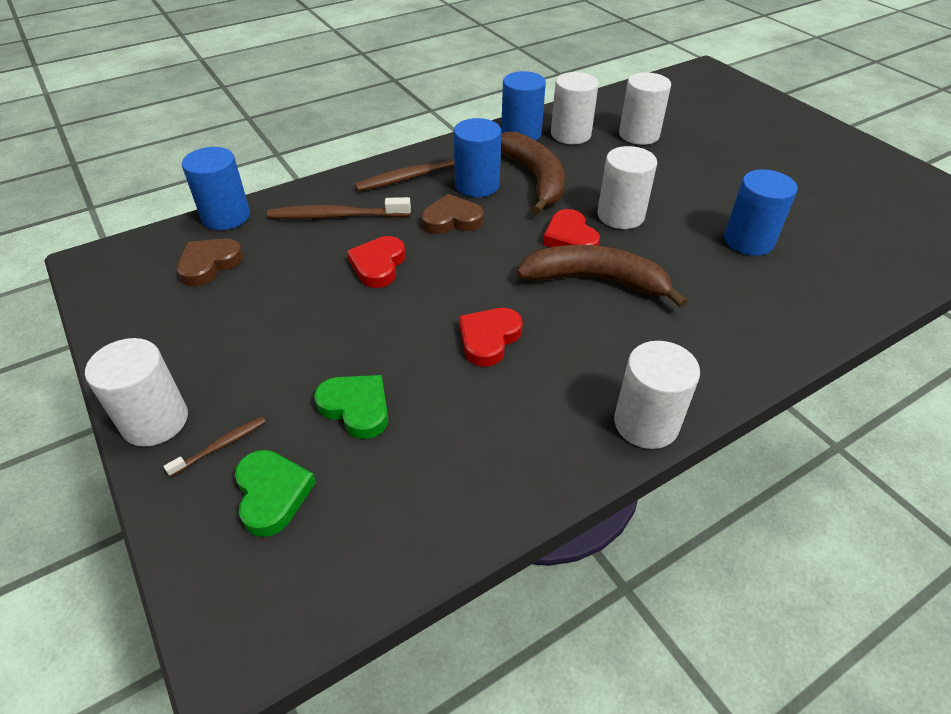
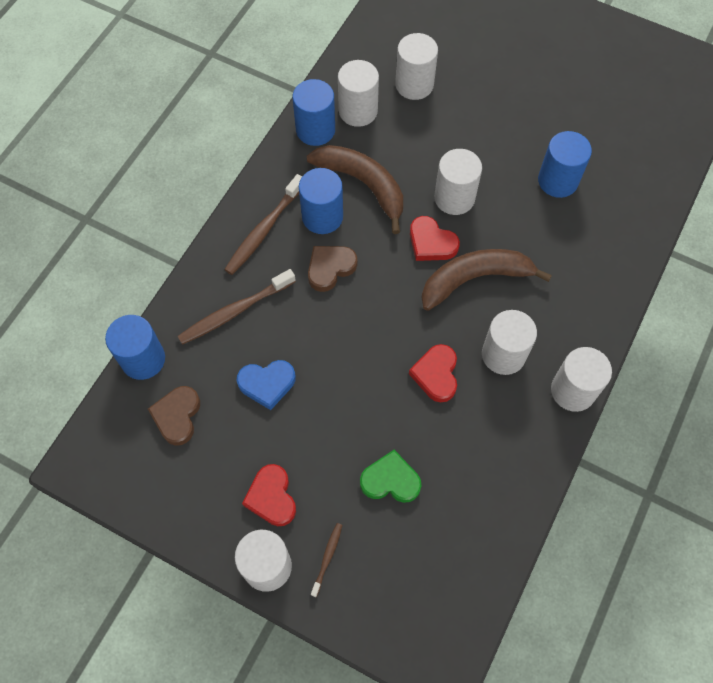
camera: 30 degrees left, 20 degrees up
green heart [235,450,316,537] -> none
red heart [347,236,405,288] -> red heart moved to [242,464,296,526]
none -> blue heart [237,360,296,410]
none -> white cylinder [482,310,537,375]

